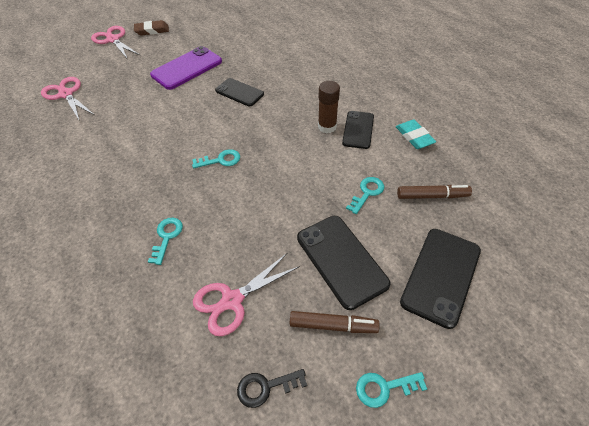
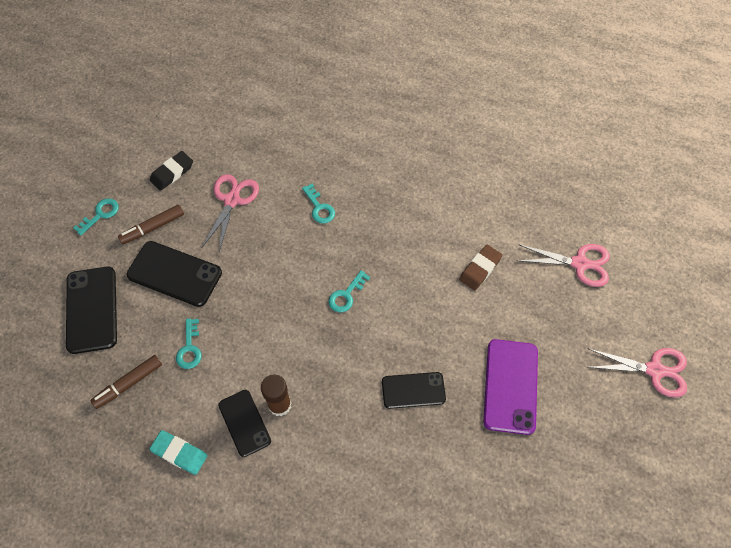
camera: 140 degrees right, 10 degrees up
brown eraser [134,20,169,36] -> brown eraser moved to [459,245,502,291]
black key [237,369,307,408] -> black eraser [150,151,193,191]

